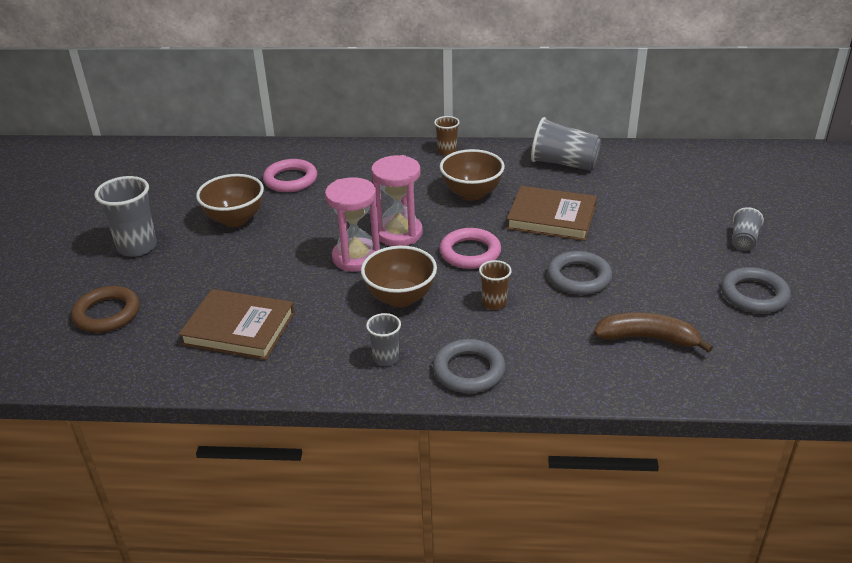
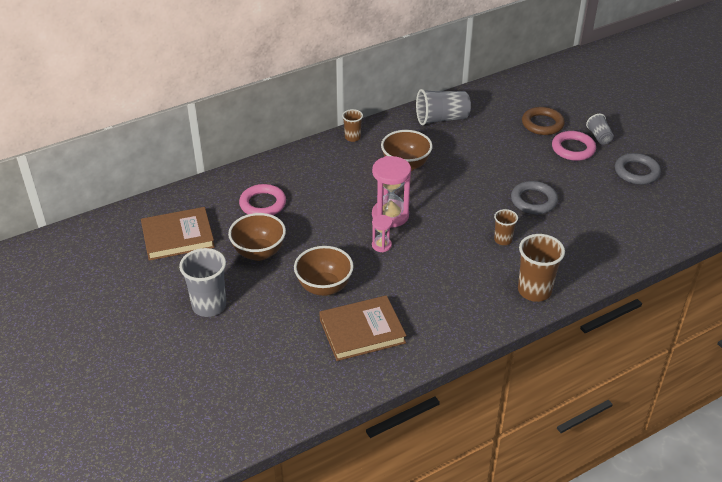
camera: 35 degrees left, 5 degrees up
brown ring [71,286,140,333] -> brown ring moved to [522,107,565,135]
pink hourglass [325,177,380,272] -> pink hourglass [372,215,392,252], size x0.52
brown bowl [361,246,437,308] -> brown bowl moved to [294,246,354,296]
grey cup [366,313,401,366] -> none
grey ring [433,339,506,393] -> brown cup [518,234,565,302]
pink ring [440,228,501,269] -> pink ring moved to [552,131,596,161]
brown book [506,186,597,241] -> brown book moved to [141,207,215,261]
brown banana [594,312,713,353] -> none

